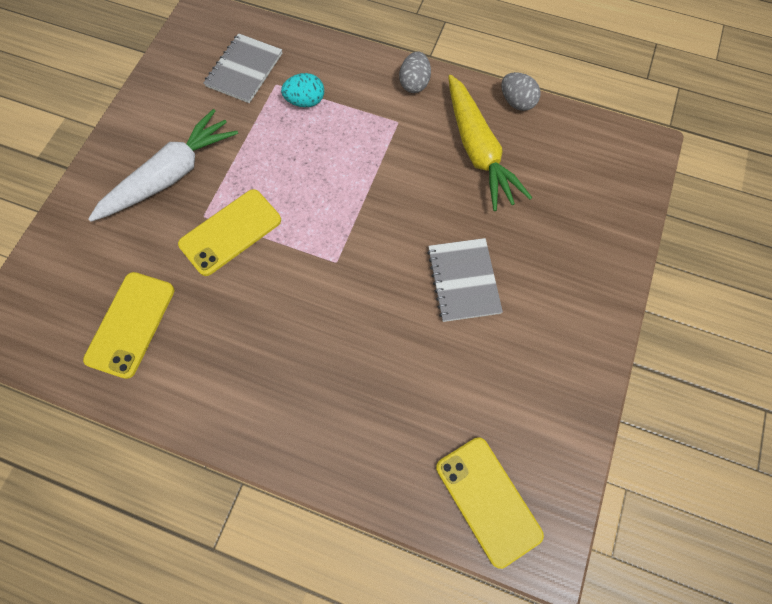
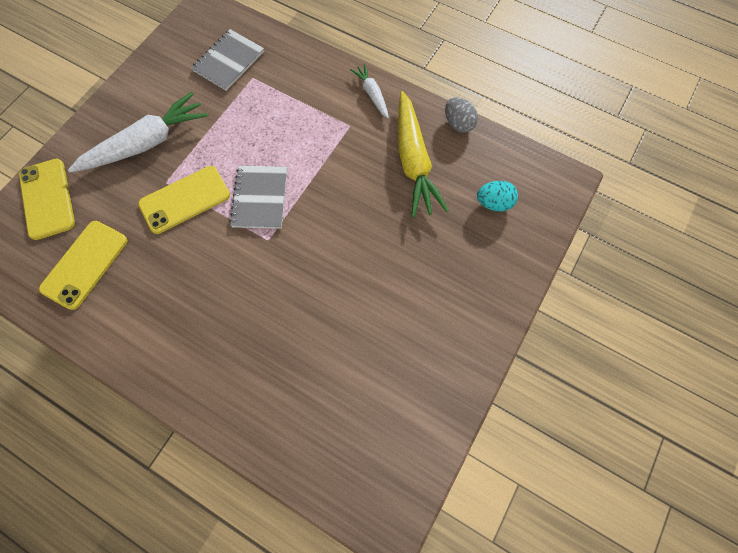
camera: 10 degrees right, 0 degrees up
turquoise egg [281,73,324,107] -> turquoise egg moved to [477,181,518,212]
grey egg [399,51,431,93] -> white carrot [350,63,389,118]
grey notebook [427,238,503,322] -> grey notebook moved to [229,166,287,229]
yellow phone [436,437,544,569] -> yellow phone moved to [19,159,75,240]

